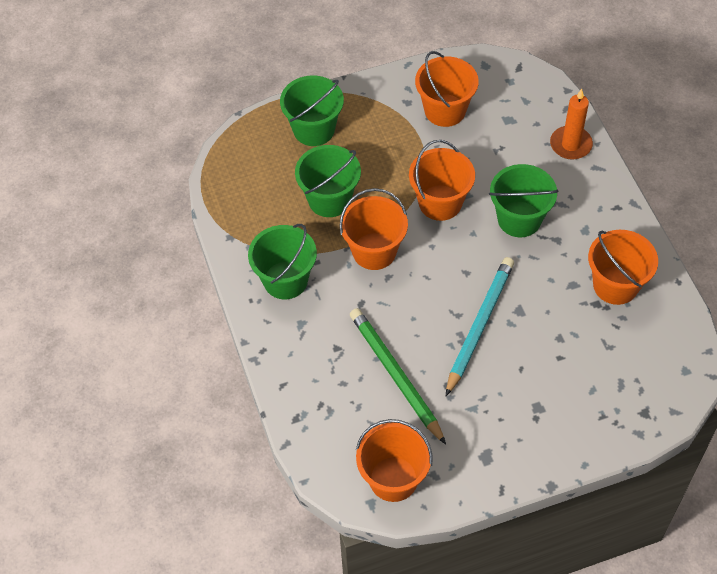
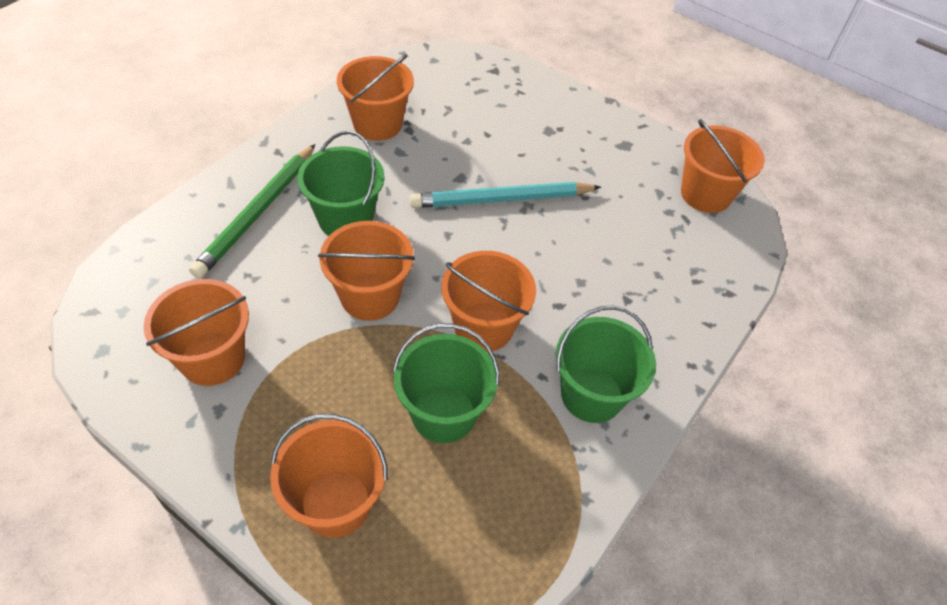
camera: 130 degrees left, 5 degrees down
green bucket [280,76,344,146] -> orange bucket [270,414,388,538]
green pencil [350,308,446,445] -> green pencil moved to [189,144,315,278]
orange candle [550,89,593,160] -> none

